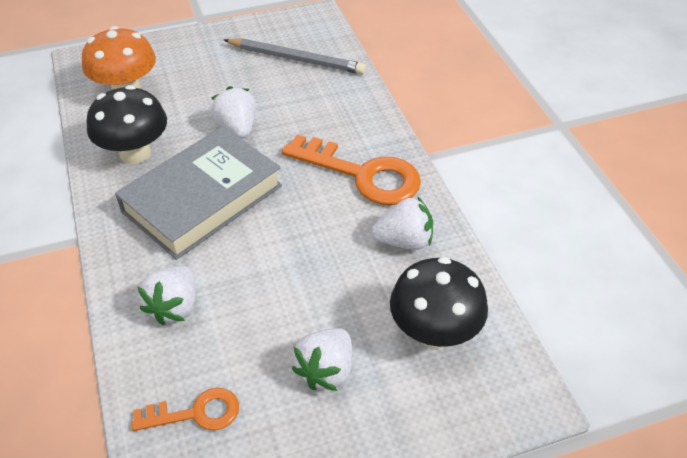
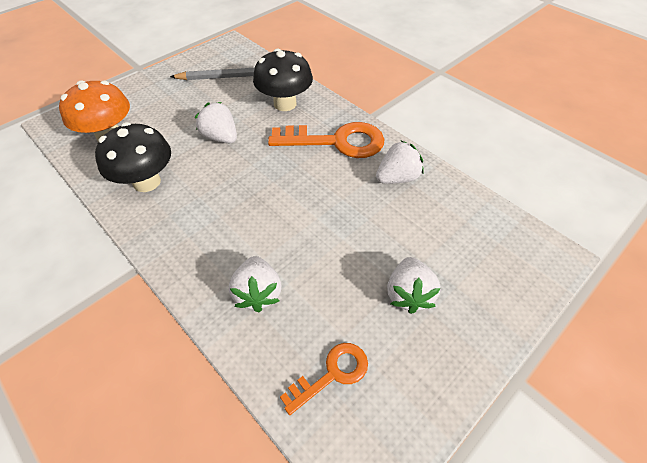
camera: 25 degrees left, 5 degrees up
grey book [115,126,282,260] -> none
black mushroom [390,257,488,349] -> black mushroom moved to [253,48,313,111]

